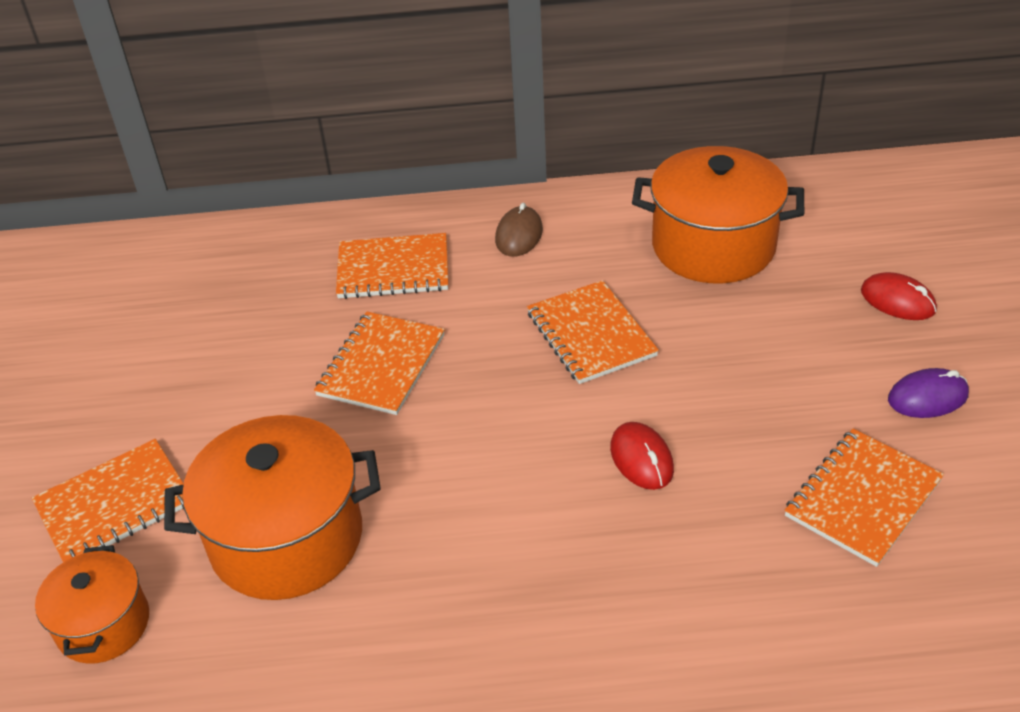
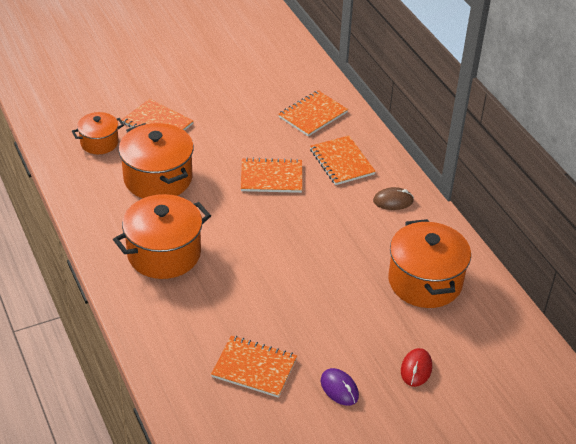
camera: 65 degrees right, 0 degrees up
orange notebook [527,280,659,384] -> orange notebook moved to [278,90,348,136]
red mouse [610,422,674,490] -> none
none -> orange pot [113,194,211,279]

